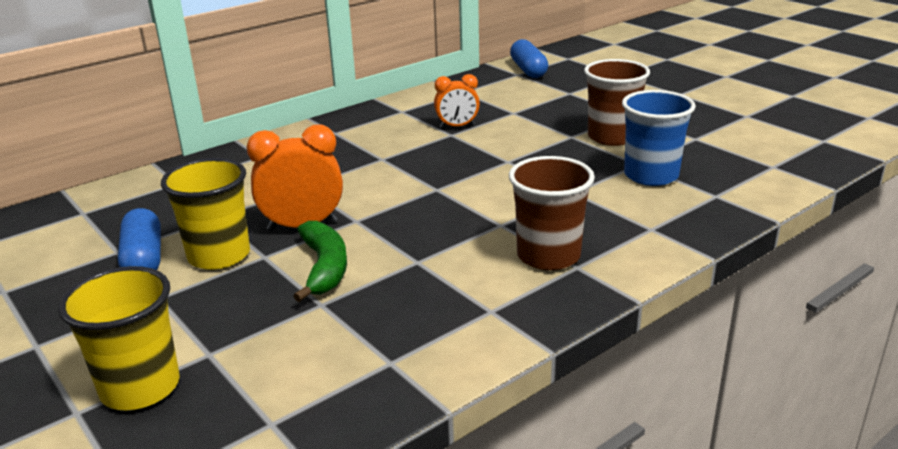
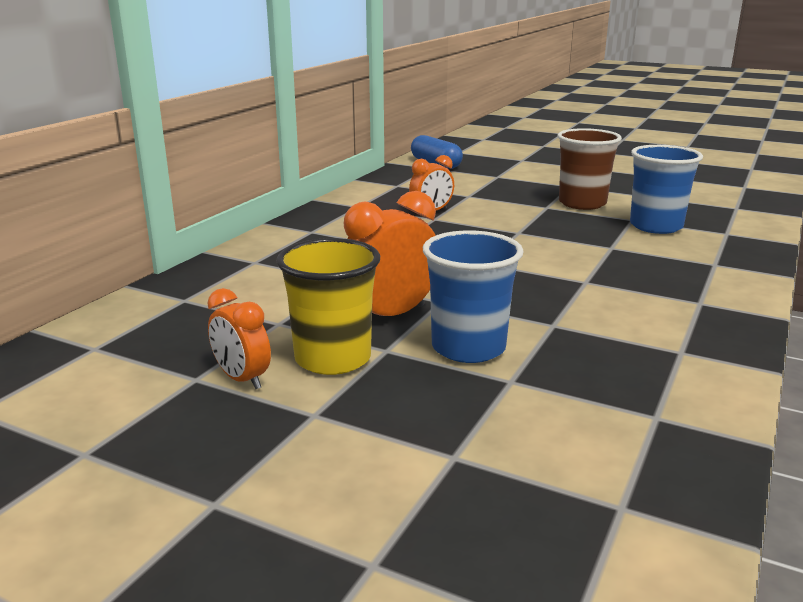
camera: 25 degrees left, 5 degrees down
yellow cup [58,266,180,410] -> none
blue capsule [118,208,161,270] -> orange clock [207,288,271,389]
green banana [293,221,347,302] -> blue cup [423,231,524,363]
brown cup [509,156,595,270] -> none

